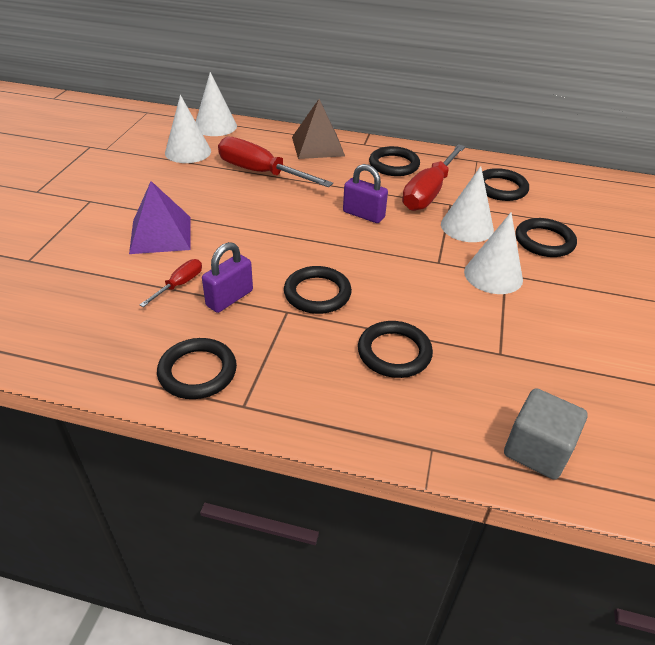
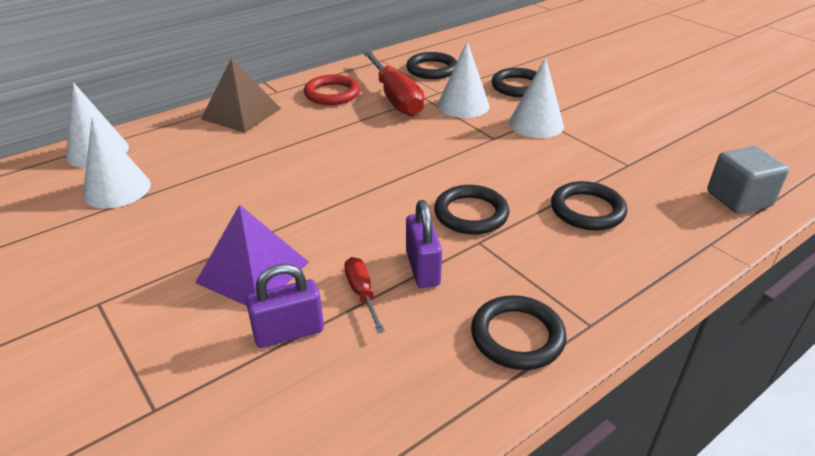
camera: 50 degrees left, 5 degrees down
red screwdriver [218,137,333,187] -> none
purple padlock [343,164,388,223] -> purple padlock moved to [246,264,324,348]
black ring [369,146,420,176] -> red ring [304,74,360,105]

